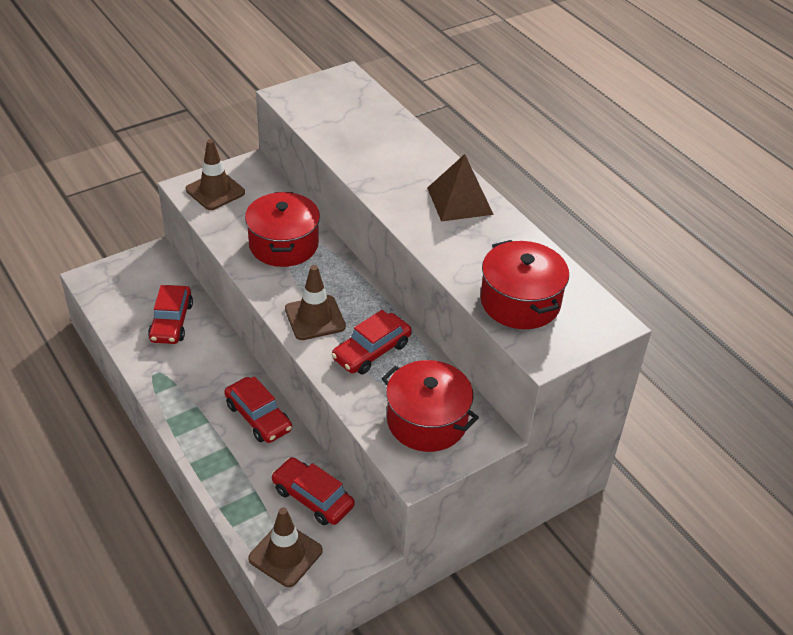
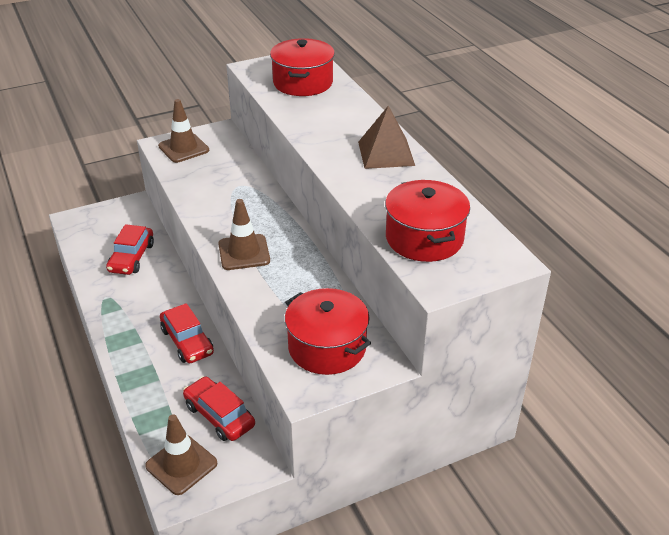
camera: 10 degrees right, 5 degrees down
red pot [245,192,320,267] -> red pot moved to [270,38,335,96]
red car [331,310,412,375] -> none

